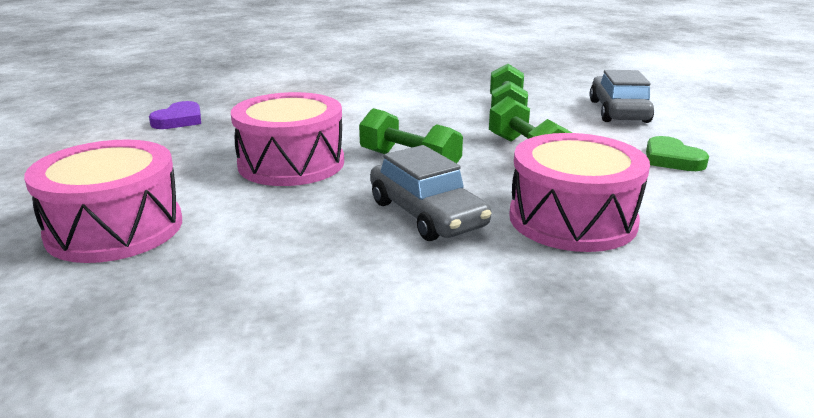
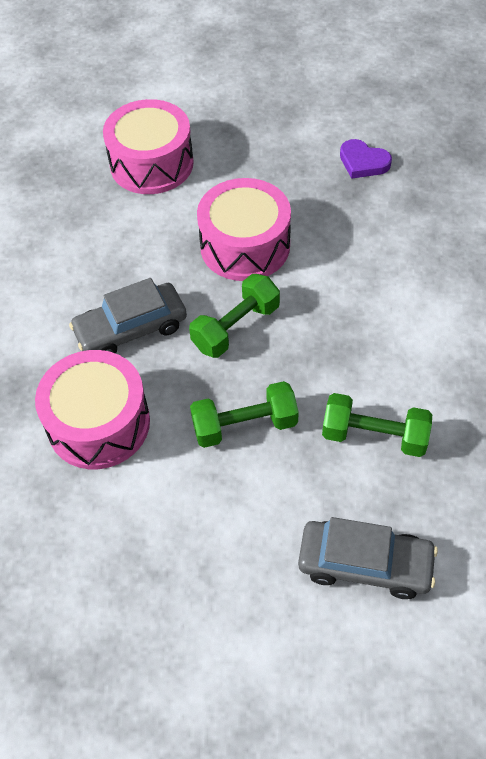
camera: 100 degrees right, 30 degrees up
green heart [646,136,709,171] -> none

